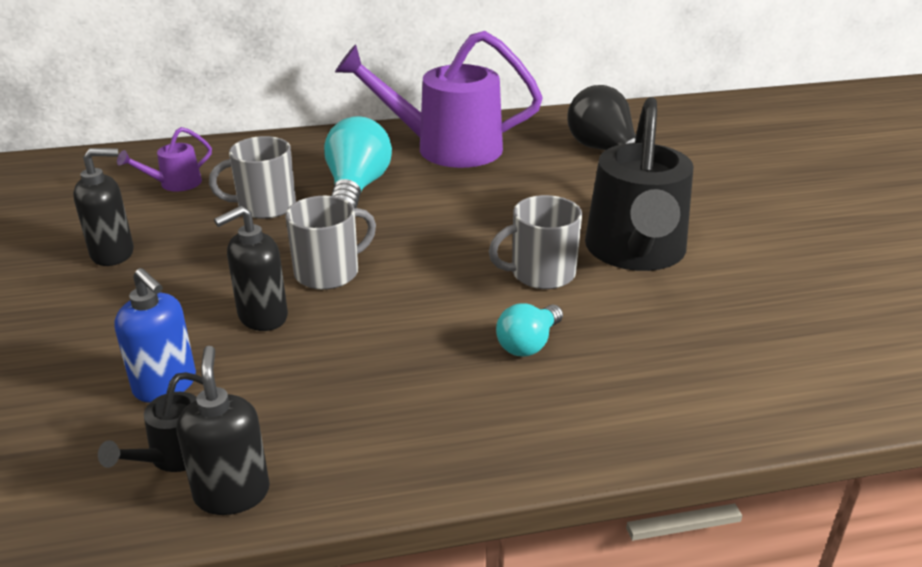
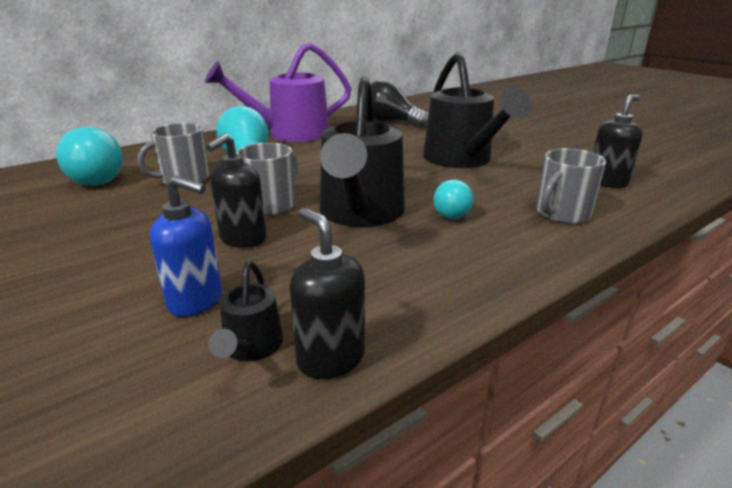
camera: 25 degrees left, 5 degrees down
black soap dispenser [73,148,134,266] -> black soap dispenser moved to [593,95,642,188]
purple watering can [117,127,212,192] -> turquoise light bulb [56,127,123,186]
grey mug [489,195,582,289] -> grey mug moved to [536,148,606,224]
none -> black watering can [320,77,405,227]

